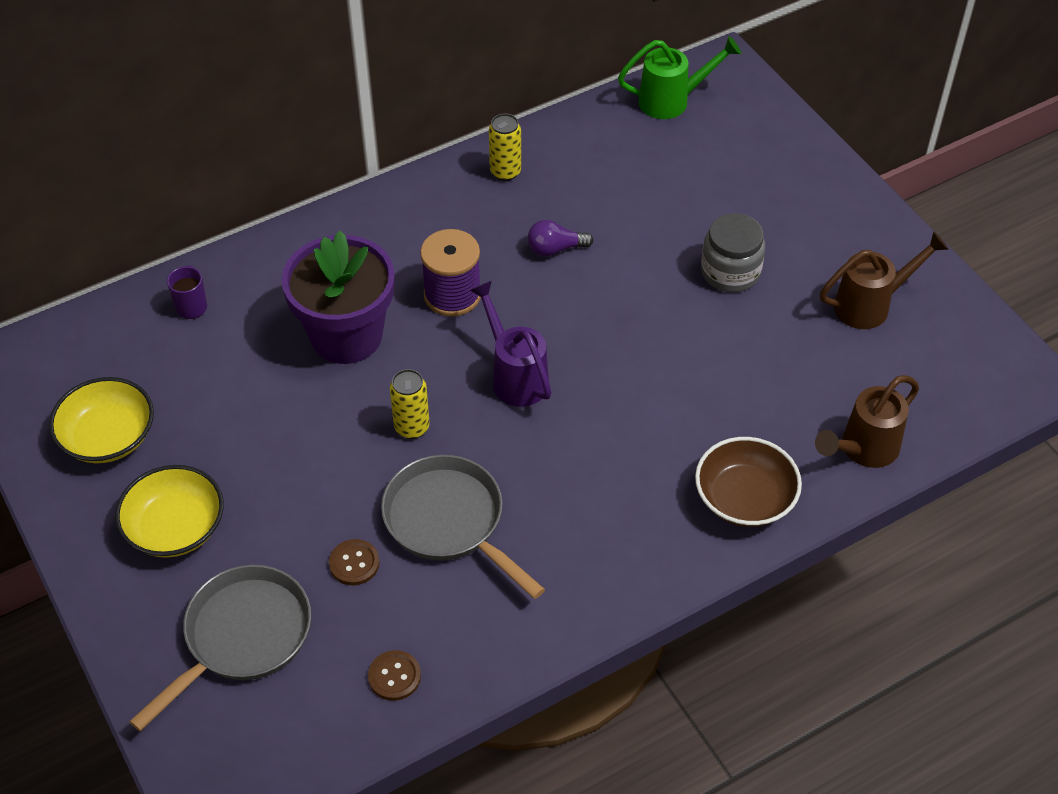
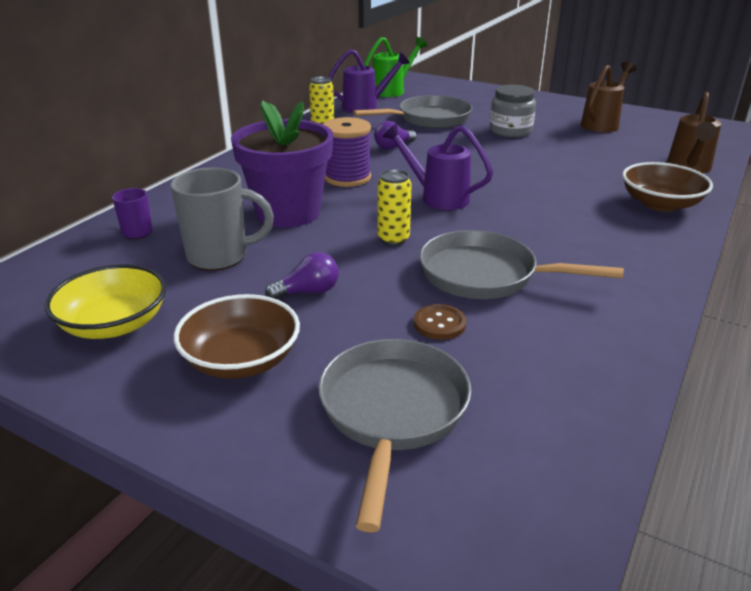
camera: 30 degrees left, 20 degrees down
yellow bowl [115,465,224,558] -> brown bowl [174,294,300,379]
brown button [368,650,421,701] -> none
none -> grey mug [170,167,274,271]
none -> purple light bulb [265,252,339,299]
none -> purple watering can [328,49,410,113]
none -> grey pan [353,95,473,128]

